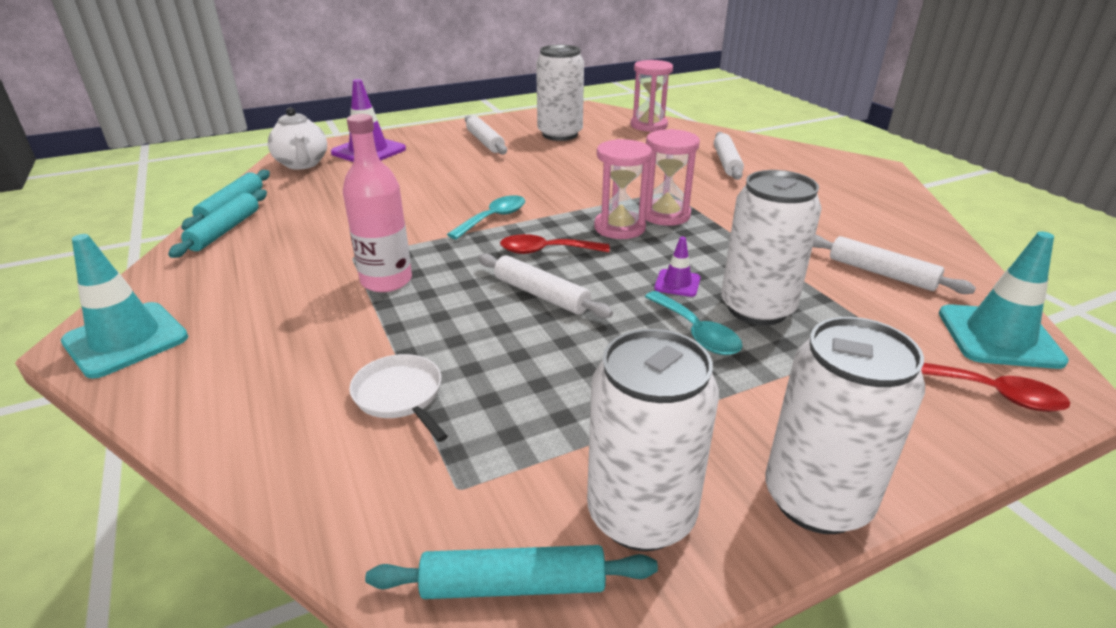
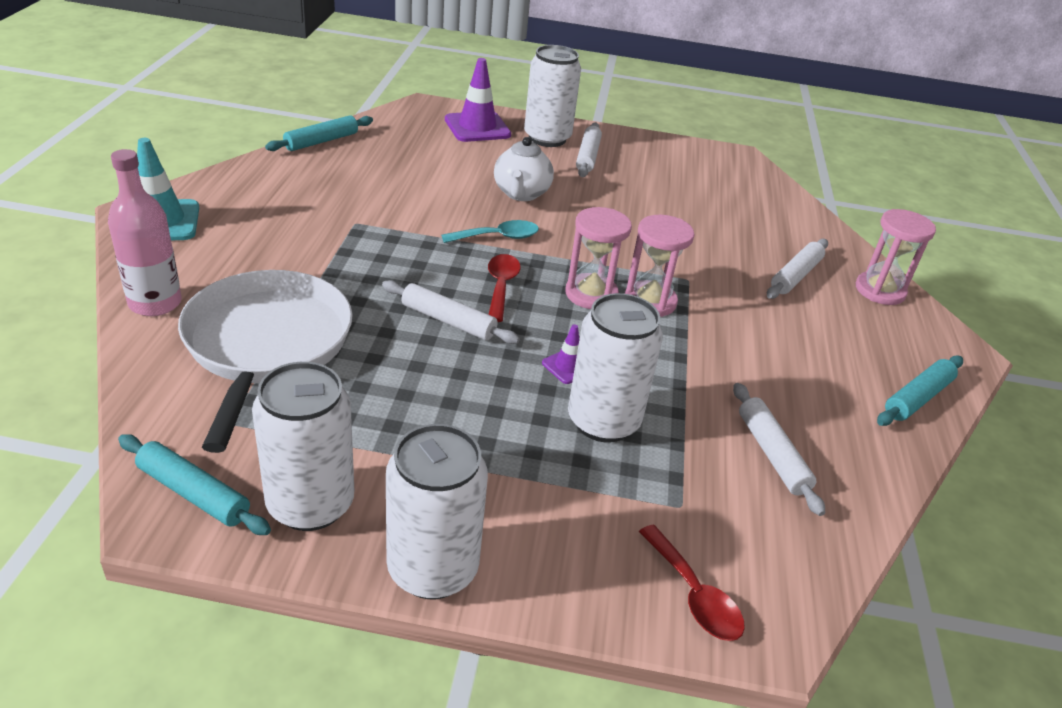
camera: 30 degrees right, 5 degrees up
turquoise rolling pin [168,189,267,258] -> turquoise rolling pin moved to [877,356,963,426]
white teapot [268,107,327,170] -> white teapot moved to [494,137,554,201]
pink bottle [343,114,412,292] -> pink bottle moved to [108,149,182,316]
white pan [349,354,448,442] -> white pan [178,270,353,453], size x2.30
white rolling pin [478,253,613,318] -> white rolling pin turned 45 degrees counterclockwise [382,280,520,344]
red spoon [500,234,610,254] -> red spoon turned 60 degrees clockwise [488,254,521,322]
white can [536,45,584,141] -> white can moved to [524,45,581,147]
pink hourglass [631,60,673,132] -> pink hourglass moved to [856,209,936,305]
turquoise spoon [645,291,742,355] -> none
turquoise traffic cone [939,231,1069,369] -> none

